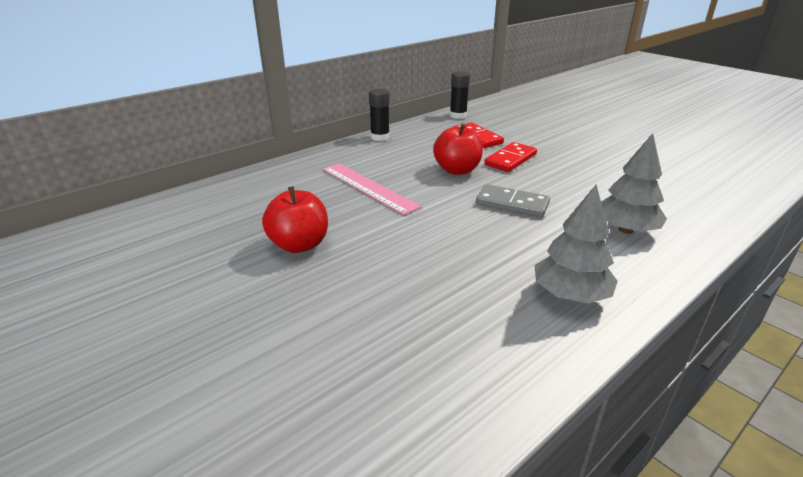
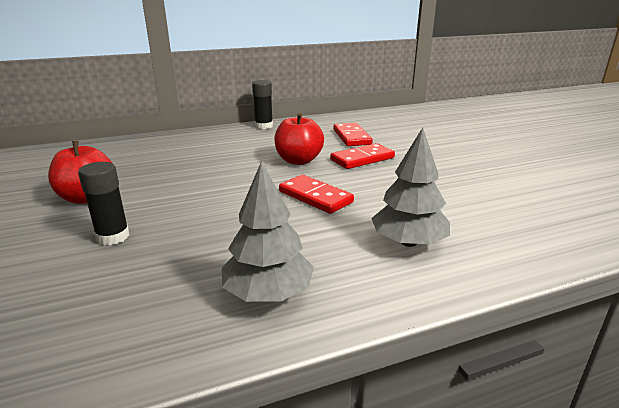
camera: 20 degrees right, 5 degrees down
pink ruler [322,163,421,215] -> none
black glue stick [450,71,470,119] -> black glue stick moved to [78,162,130,245]
grey domino [476,184,550,217] -> red domino [279,175,354,214]

